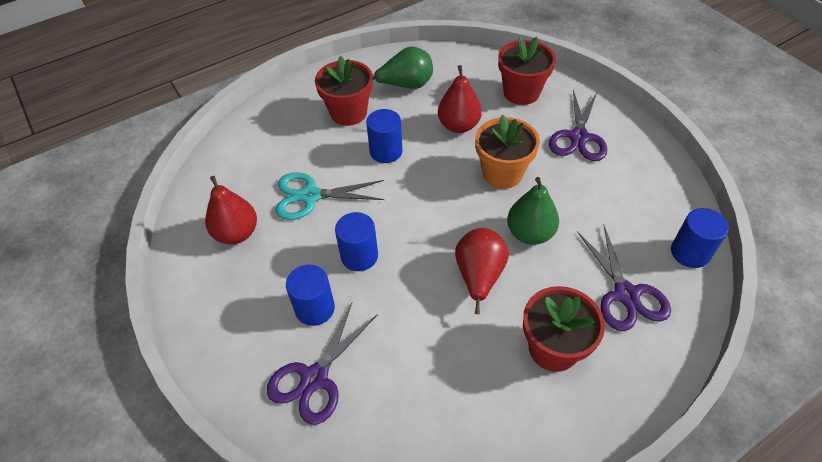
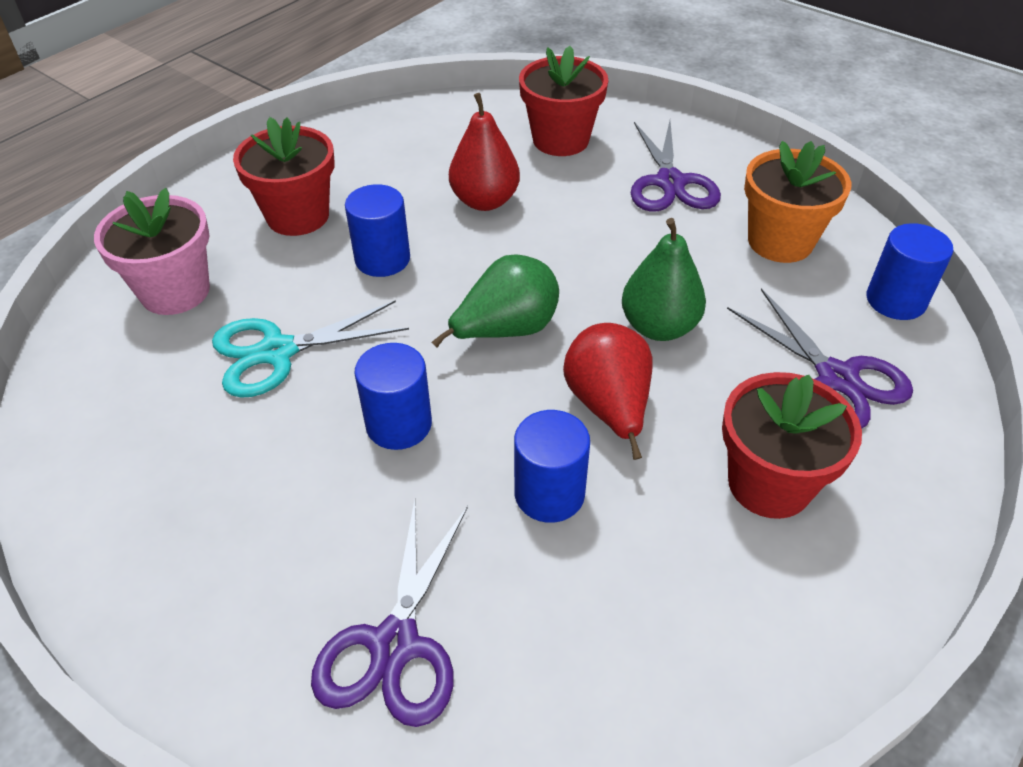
camera: 20 degrees left, 5 degrees down
red pear [205,176,257,244] -> none
blue cylinder [286,265,335,326] -> blue cylinder moved to [514,410,590,523]
green pear [373,46,433,89] -> green pear moved to [431,254,559,347]
orange flower pot [475,115,540,189] -> orange flower pot moved to [744,141,851,263]
none -> pink flower pot [94,188,210,315]

